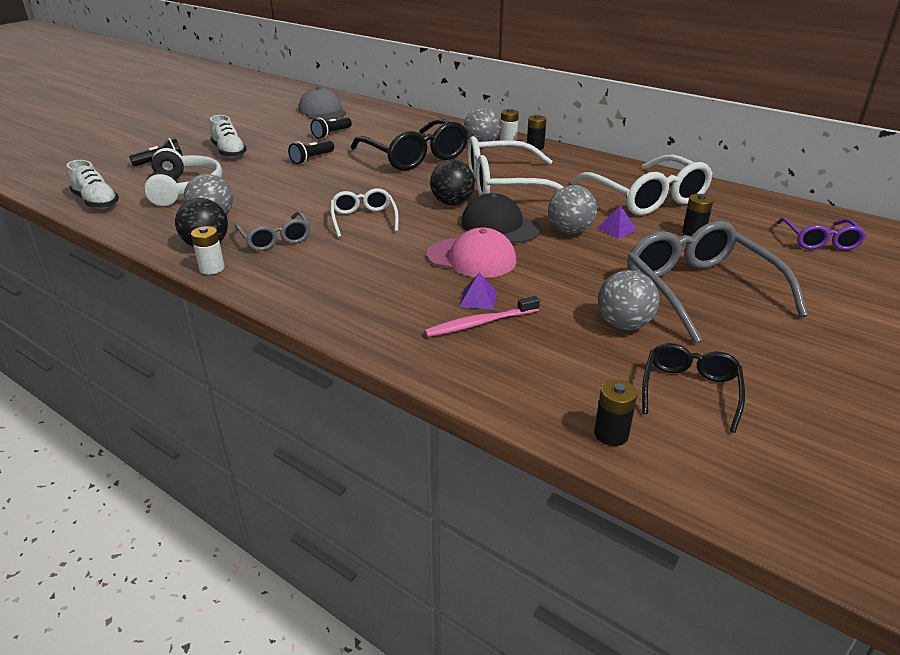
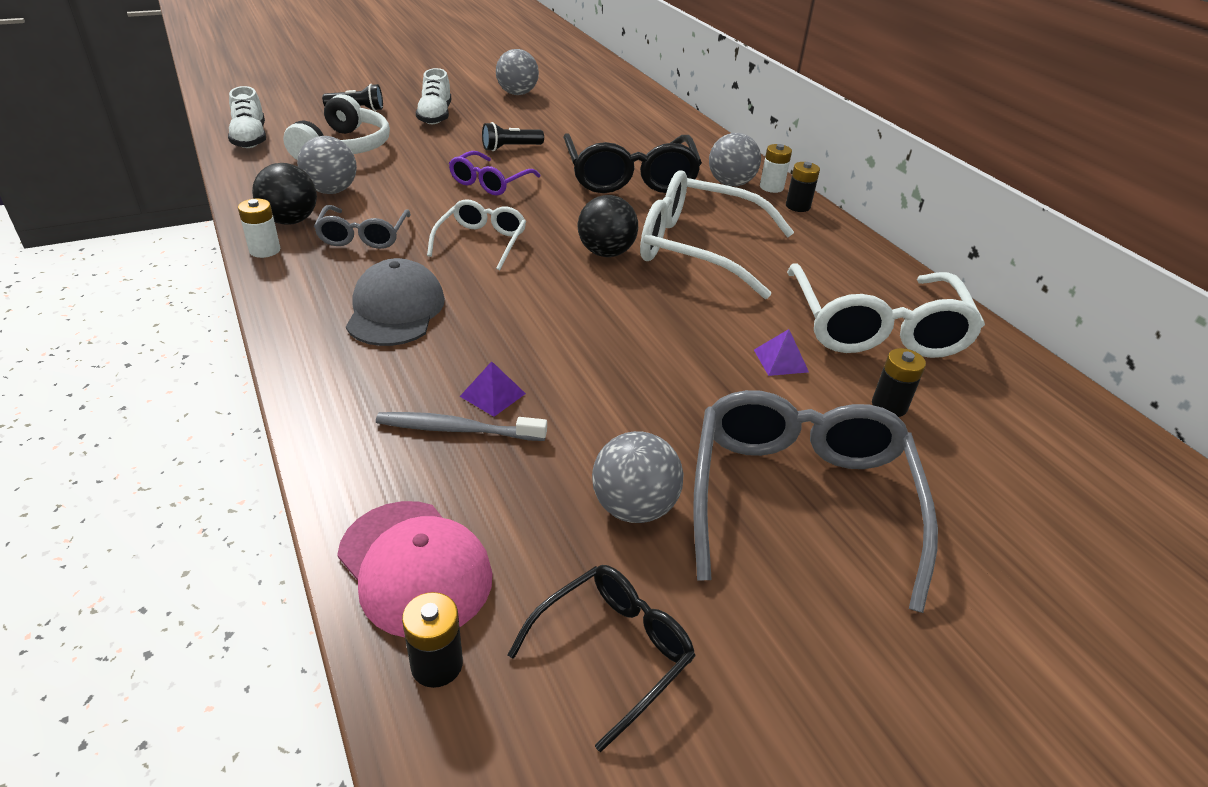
camera: 25 degrees right, 5 degrees up
grey cap [298,87,346,120] -> grey cap moved to [346,258,445,346]
black flashlight [310,117,352,139] -> none
pink toothbrush [424,296,540,337] -> grey toothbrush [376,412,547,441]
pink cap [427,228,517,278] -> pink cap moved to [337,501,493,637]
black cap [461,193,541,243] -> none
grey ball [548,185,597,234] -> grey ball moved to [496,49,539,95]
purple glasses [777,217,866,250] -> purple glasses moved to [449,151,540,196]

